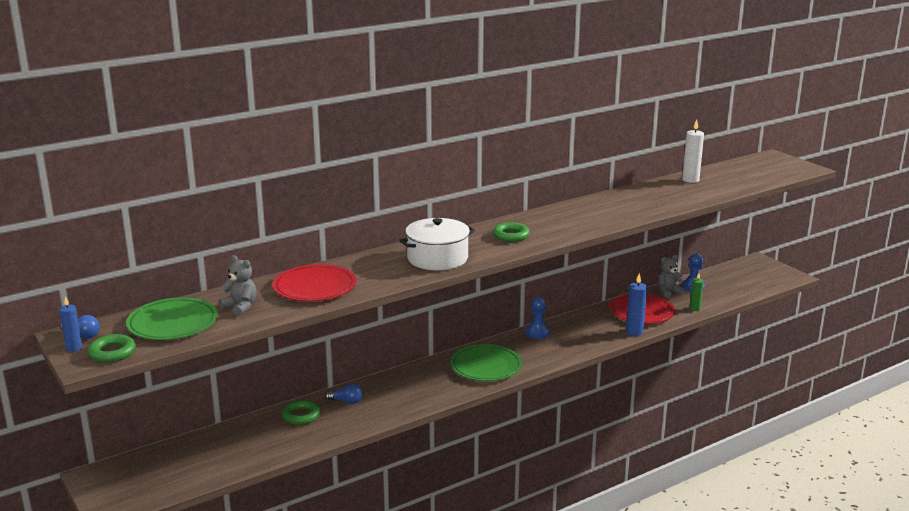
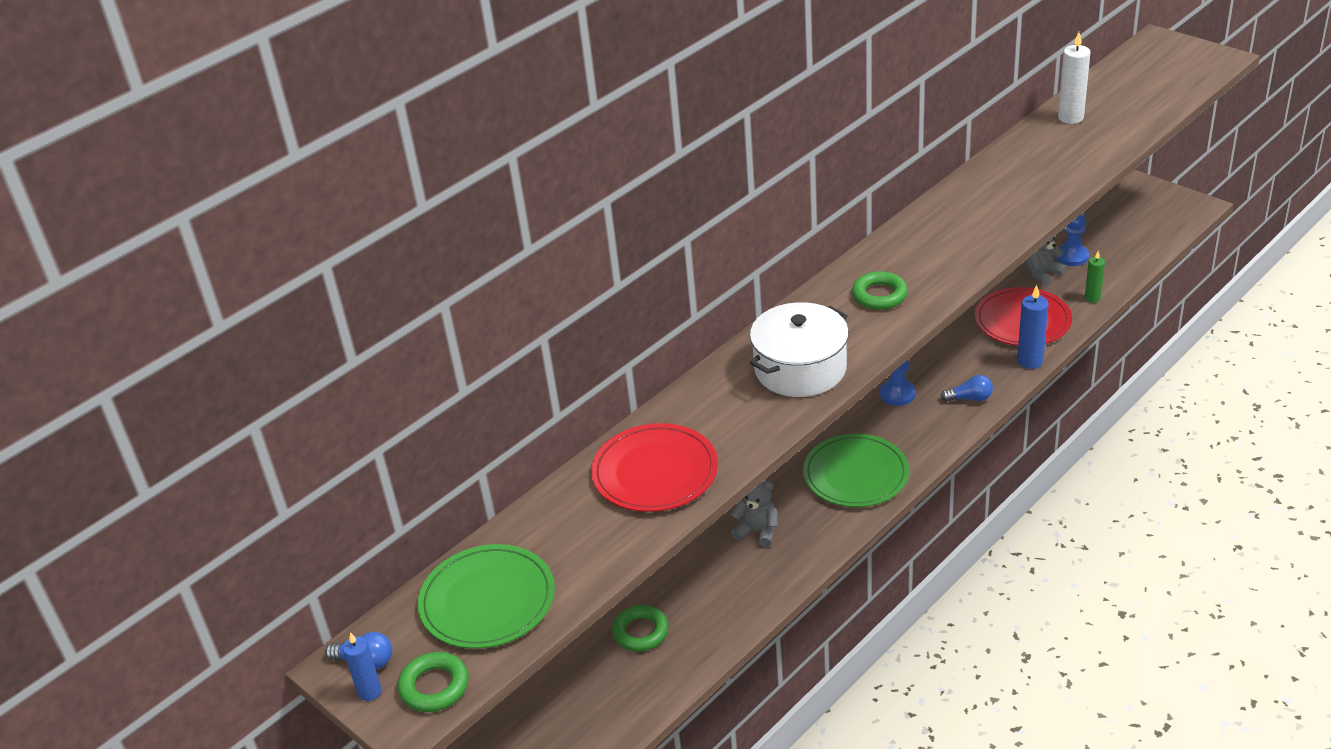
camera: 10 degrees left, 15 degrees up
grey teddy bear [219,255,256,316] -> grey teddy bear moved to [731,481,778,547]
blue light bulb [325,384,362,404] -> blue light bulb moved to [941,375,993,402]

